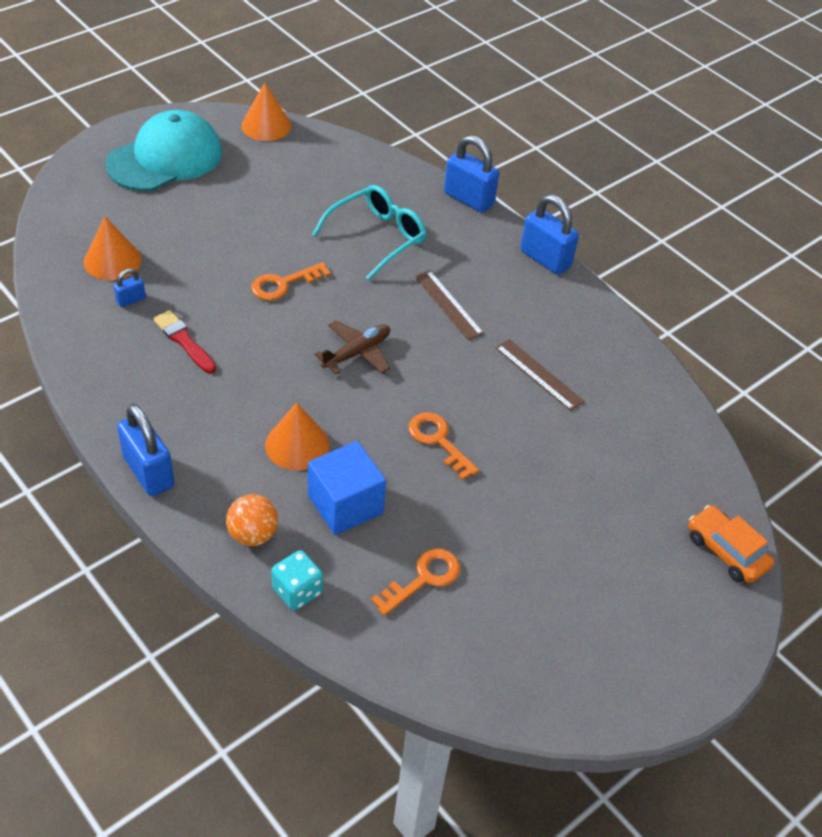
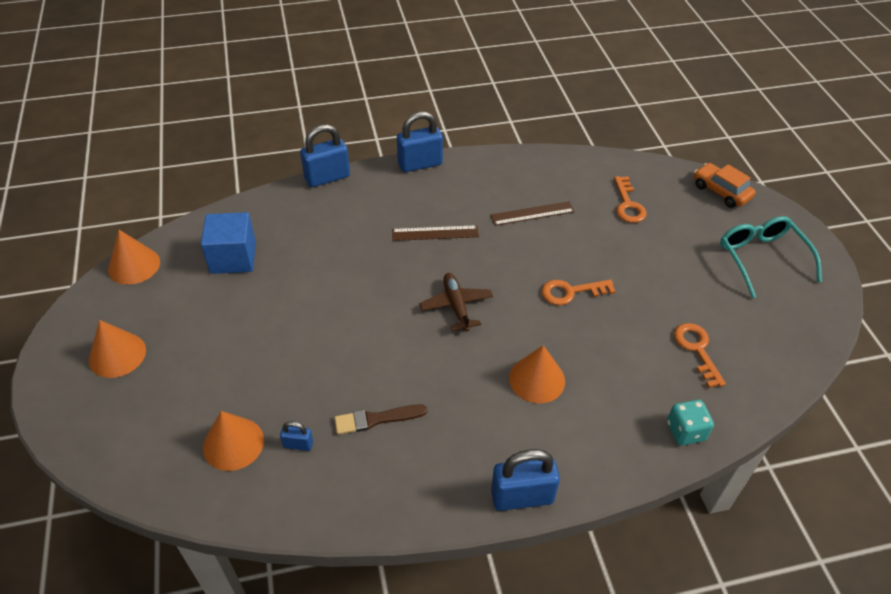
camera: 60 degrees left, 0 degrees up
turquoise cap [105,110,222,191] -> orange cone [89,320,146,378]
blue padlock [114,269,146,307] -> blue padlock turned 75 degrees counterclockwise [280,421,313,451]
red brush [153,310,216,373] -> brown brush [334,404,427,435]
orange ball [226,494,278,546] -> none
orange key [251,262,331,301] -> orange key moved to [614,176,647,223]
blue cube [308,441,386,535] -> blue cube moved to [201,212,256,274]
turquoise glasses [312,185,426,280] -> turquoise glasses moved to [720,216,822,298]
orange car [688,505,775,583] -> orange car turned 60 degrees clockwise [694,163,756,208]

